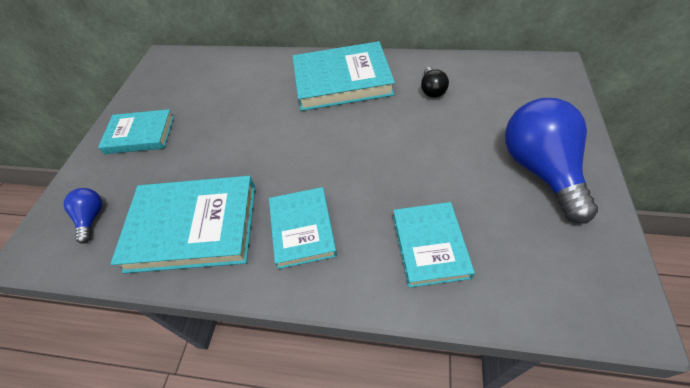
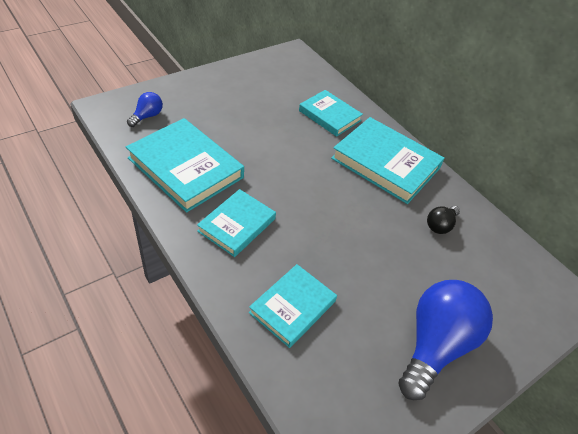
camera: 35 degrees right, 5 degrees down
turquoise book [98,109,174,154] -> turquoise book moved to [299,90,363,137]

